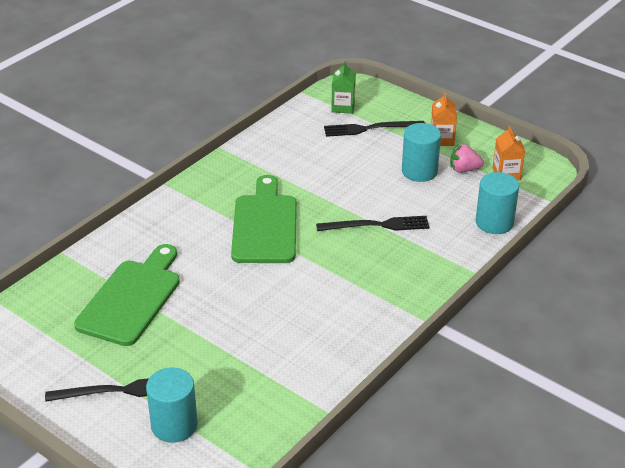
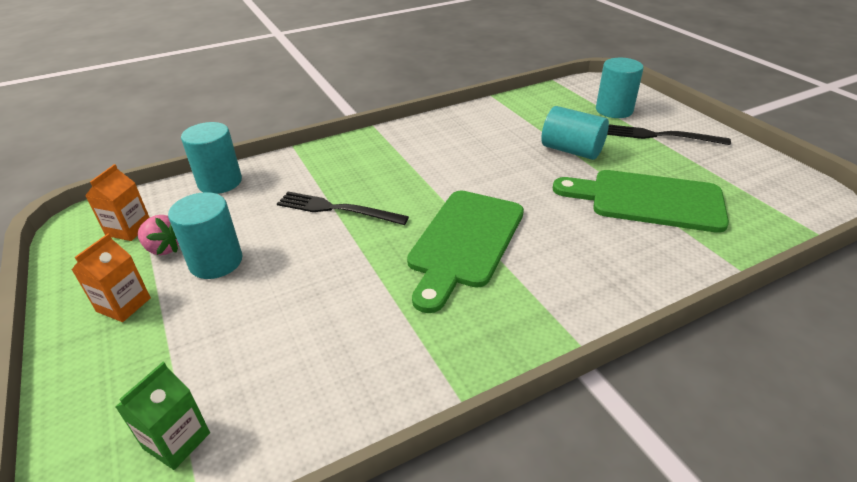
camera: 155 degrees left, 0 degrees up
green cutting board [74,244,180,346] -> green cutting board turned 60 degrees clockwise [553,170,729,233]
black fork [324,121,425,137] -> none
none -> turquoise cylinder [541,106,609,160]

